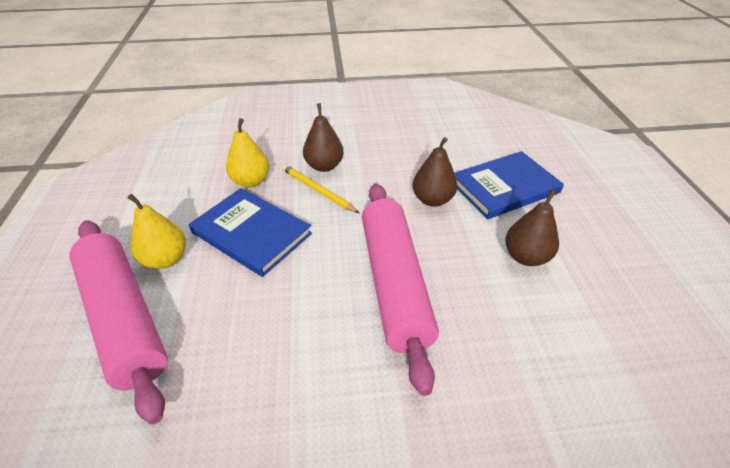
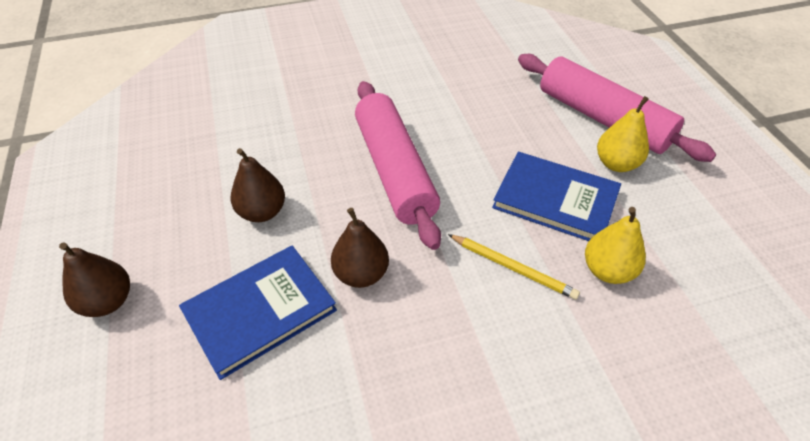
camera: 170 degrees right, 5 degrees up
brown pear [303,103,343,172] -> brown pear moved to [59,243,130,317]

